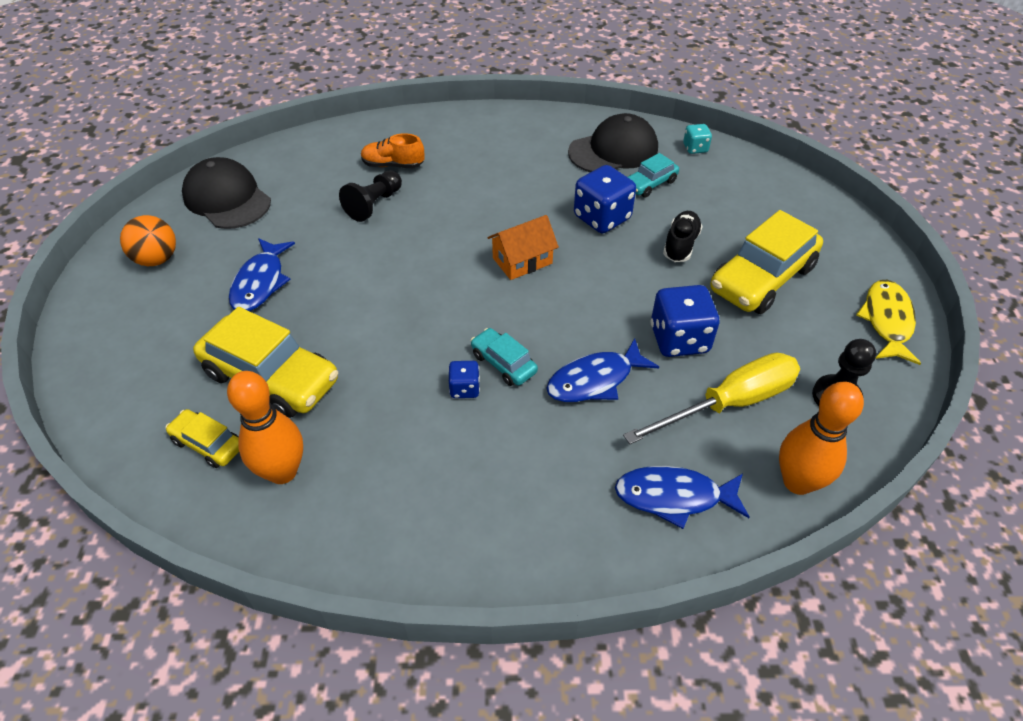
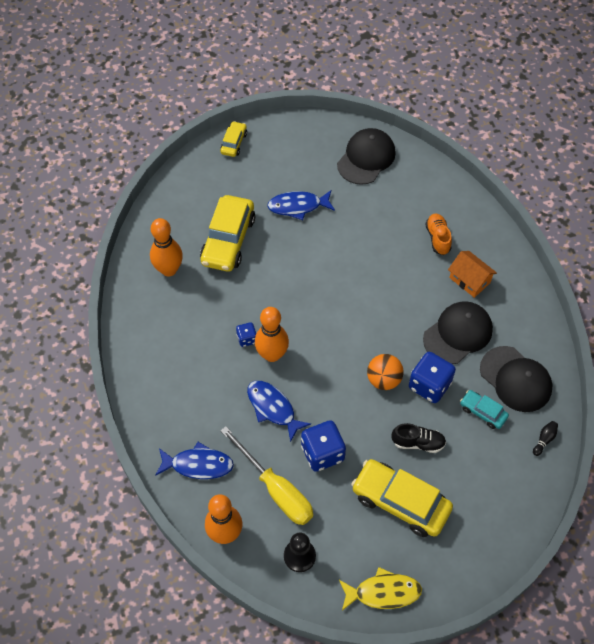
camera: 75 degrees right, 10 degrees up
orange ball [120,215,176,266] -> orange ball moved to [367,354,403,390]
yellow car [165,409,239,468] -> yellow car moved to [220,121,247,157]
black pawn [339,170,402,222] -> none
turquoise car [471,328,538,386] -> orange bowling pin [255,307,289,362]
orange house [487,215,559,280] -> orange house moved to [448,251,497,298]
blue fish [615,466,749,529] -> blue fish turned 105 degrees clockwise [155,442,234,479]
turquoise dice [683,124,712,154] -> black bowling pin [533,421,558,456]
none -> black cap [423,301,493,364]

